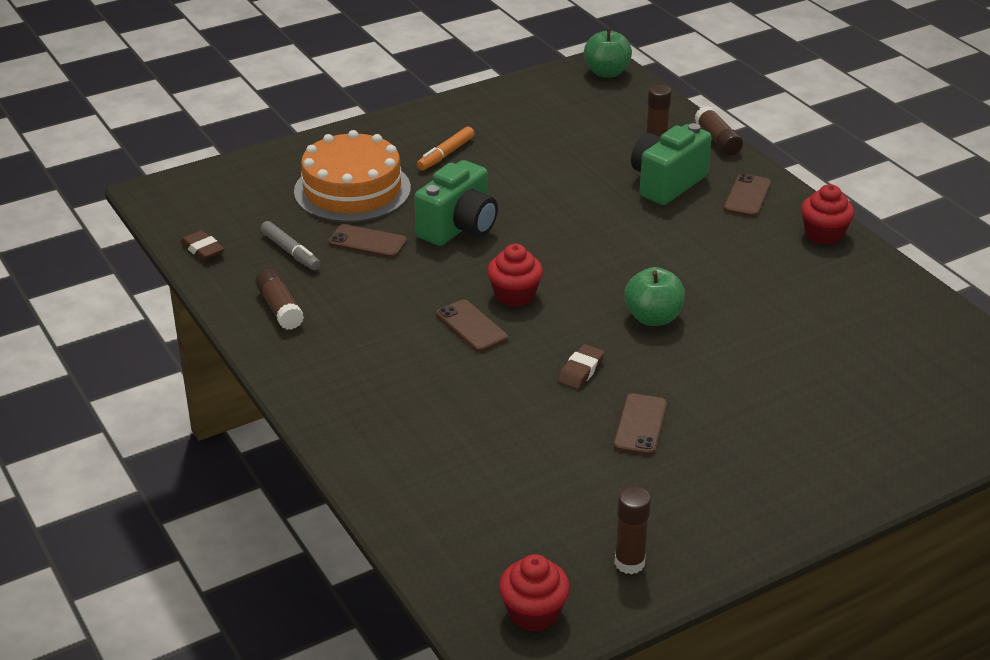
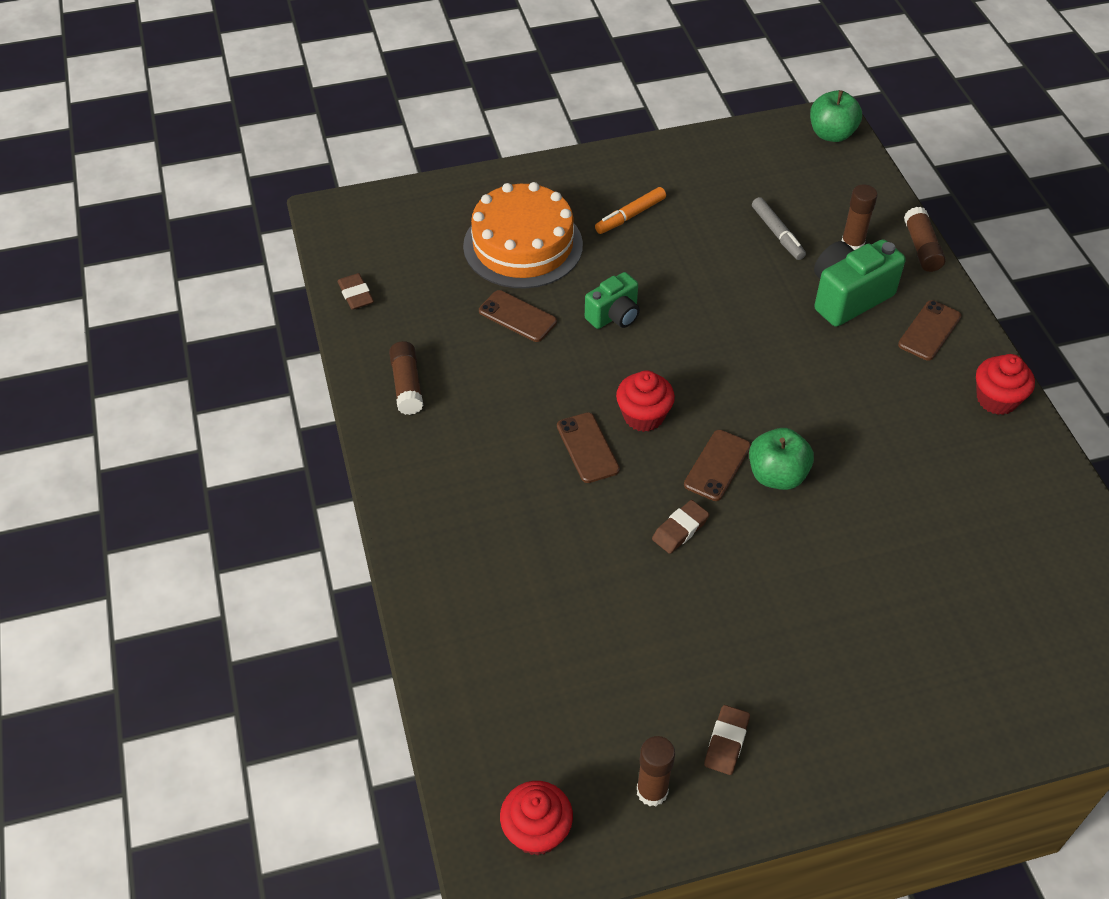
camera: 15 degrees right, 15 degrees up
grey marker [261,221,321,270] -> grey marker moved to [752,197,806,260]
green camera [414,160,498,246] -> green camera [585,272,640,329], size x0.63
brown phone [613,393,667,455] -> brown phone moved to [684,430,751,501]
none -> brown eraser [704,705,750,775]

